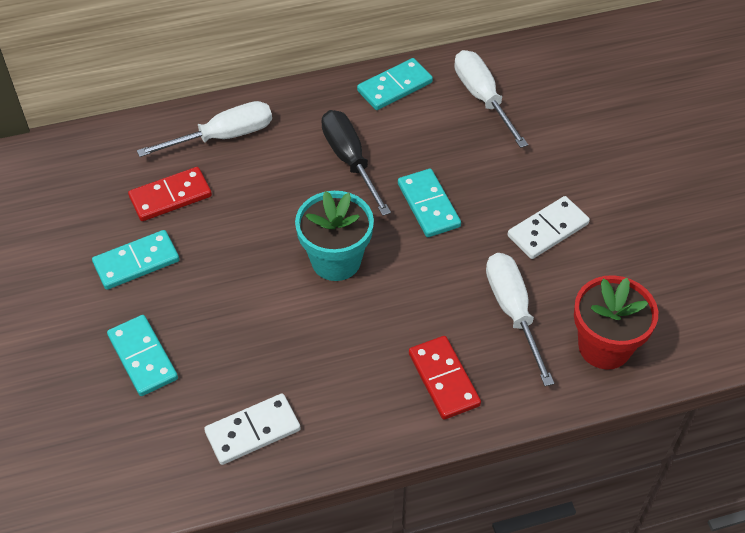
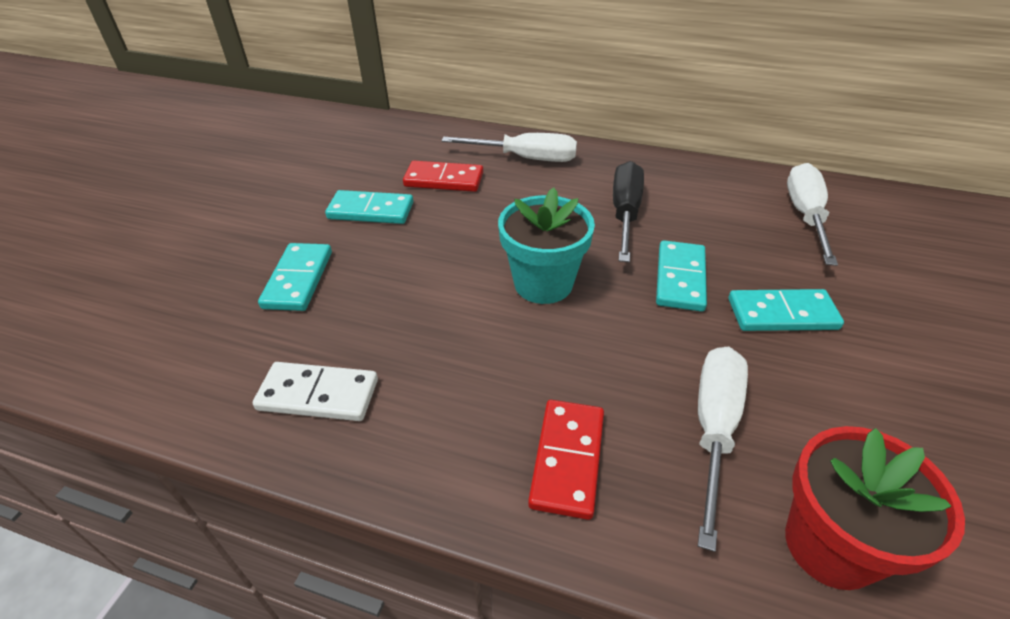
camera: 35 degrees right, 10 degrees down
turquoise domino [357,58,433,110] -> turquoise domino moved to [729,289,844,331]
white domino [507,196,590,259] -> none

